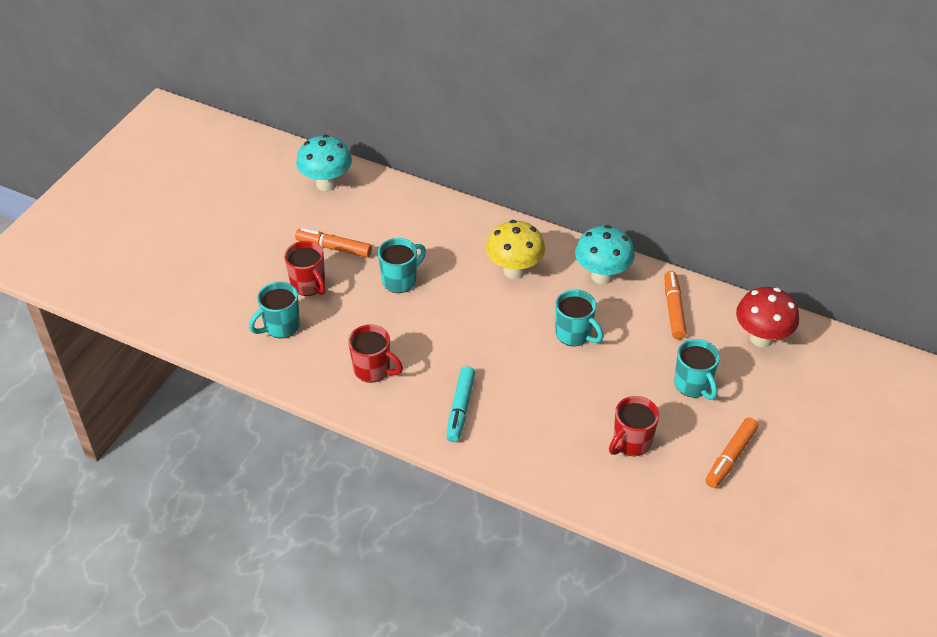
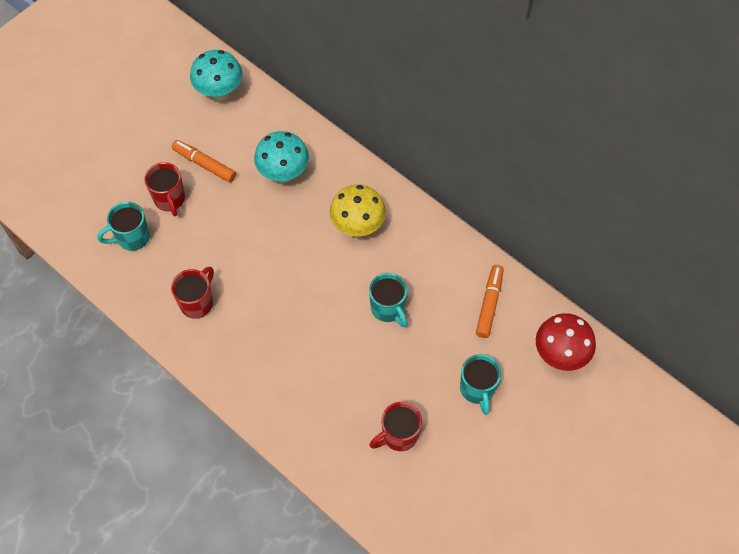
camera: 15 degrees right, 15 degrees up
red mug [348,324,403,383] -> red mug turned 105 degrees counterclockwise [171,267,214,319]
turquoise mug [378,238,426,293] -> none
turquoise marker [446,366,475,442] -> none
turquoise mushroom [575,225,635,284] -> turquoise mushroom moved to [254,131,309,183]
orange marker [706,417,759,488] -> none

